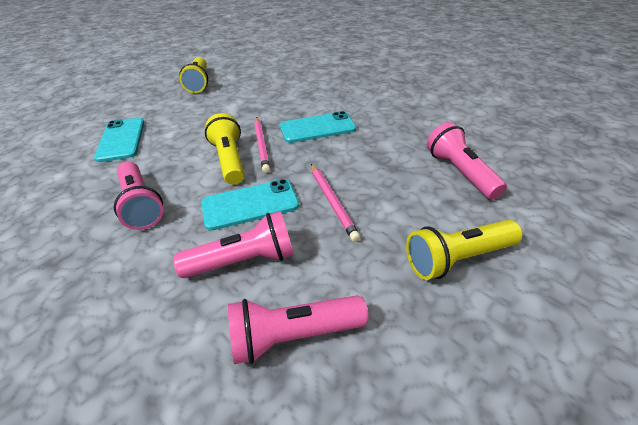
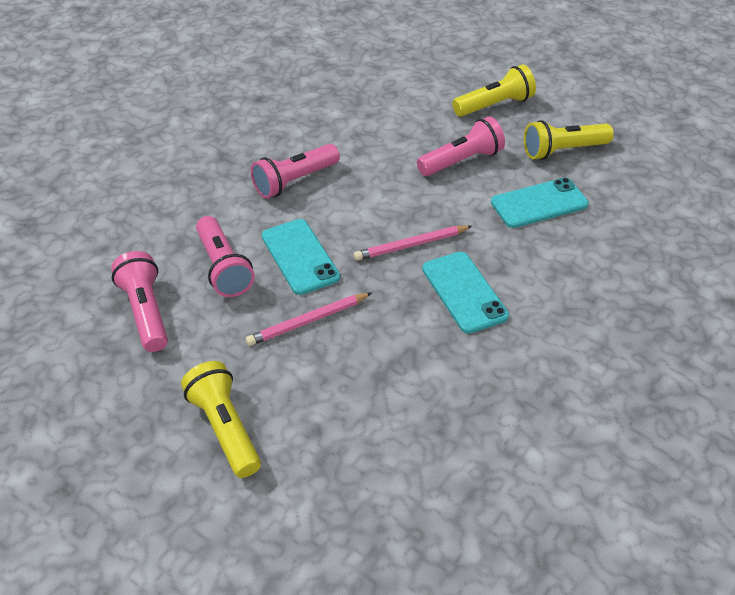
camera: 80 degrees right, 5 degrees up
turquoise phone [94,118,144,162] -> turquoise phone moved to [491,178,589,228]
yellow flashlight [205,113,245,185] -> yellow flashlight moved to [452,64,536,117]
pink flashlight [427,122,507,200] -> pink flashlight moved to [417,116,505,176]

